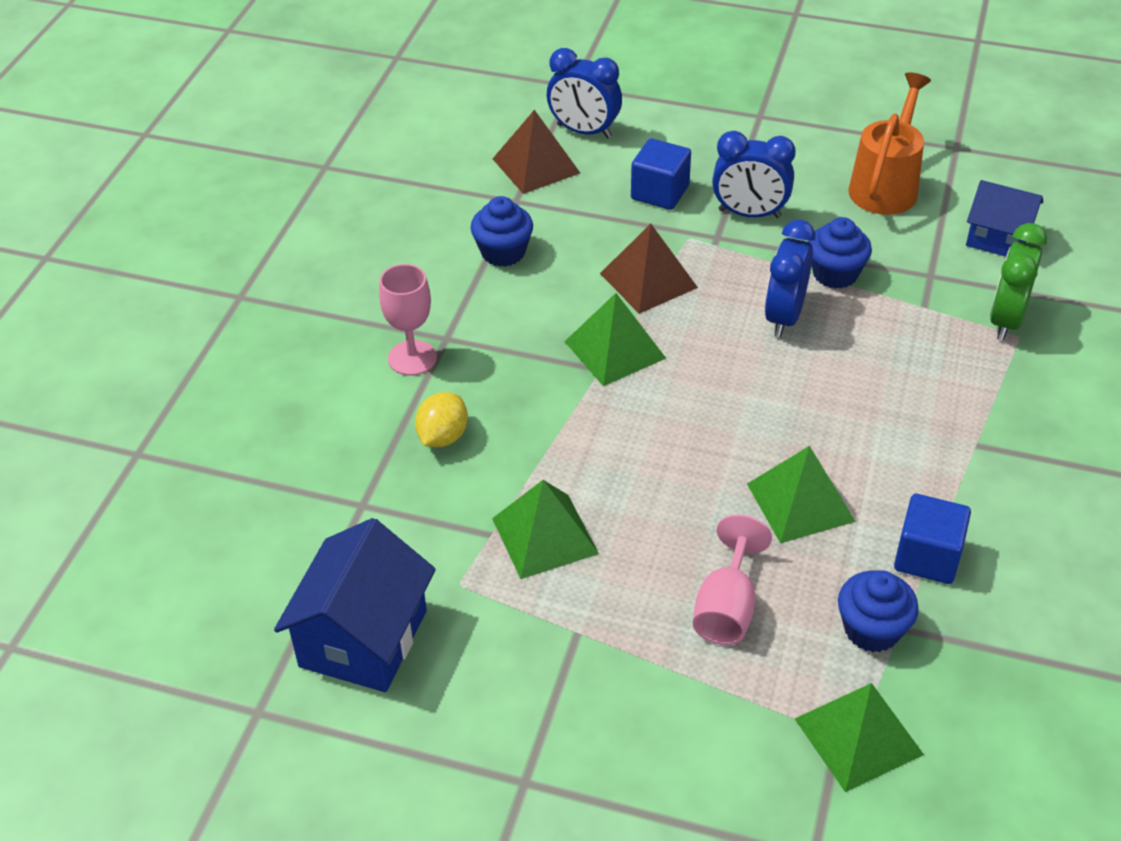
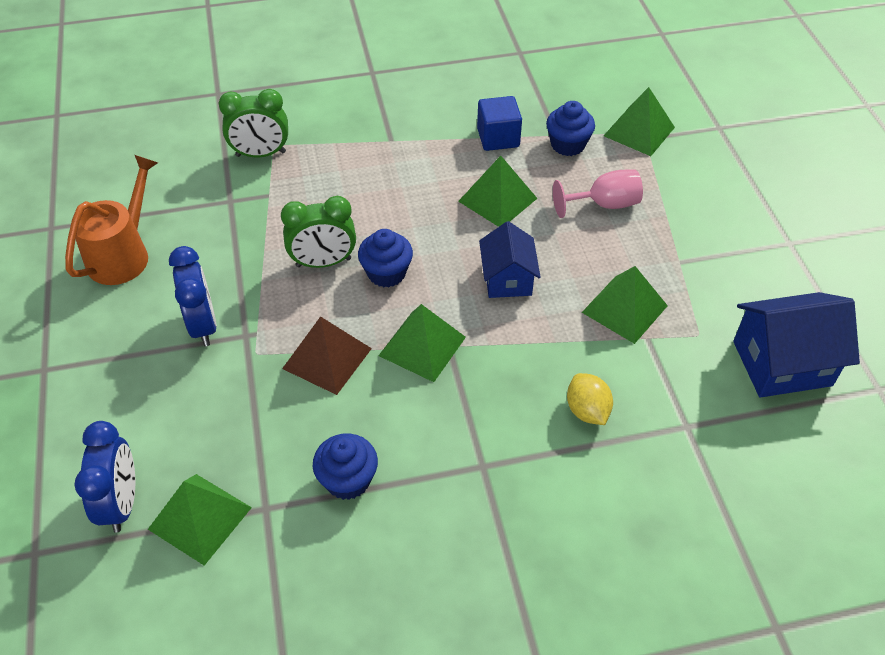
camera: 120 degrees left, 5 degrees up
pink goblet [379,264,437,376] -> none
yellow lemon [415,392,468,447] -> yellow lemon turned 75 degrees clockwise [567,373,613,425]
brown pyramid [493,110,580,194] -> green pyramid [148,474,252,566]
blue cube [631,138,691,210] -> none
blue clock [765,220,815,337] -> green clock [281,196,356,268]
blue cupcake [808,217,872,289] -> blue cupcake moved to [358,229,413,287]
orange watering can [848,72,931,215] -> orange watering can turned 120 degrees clockwise [65,155,158,285]
blue house [966,180,1043,257] -> blue house moved to [479,221,541,298]

